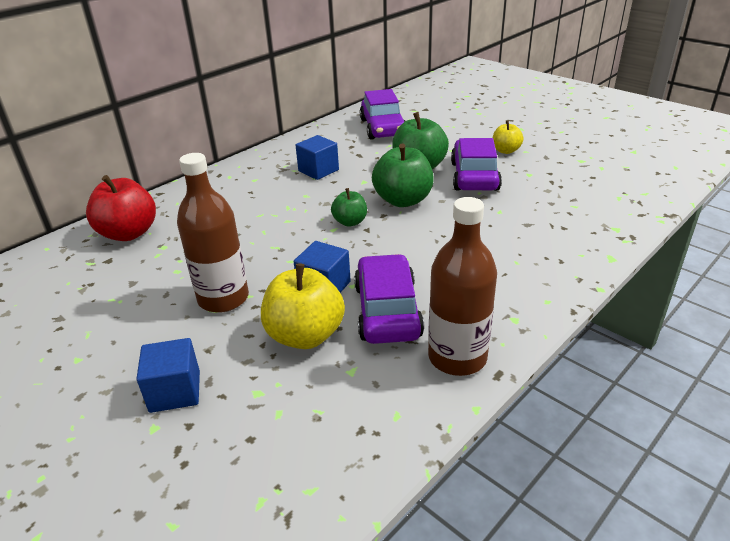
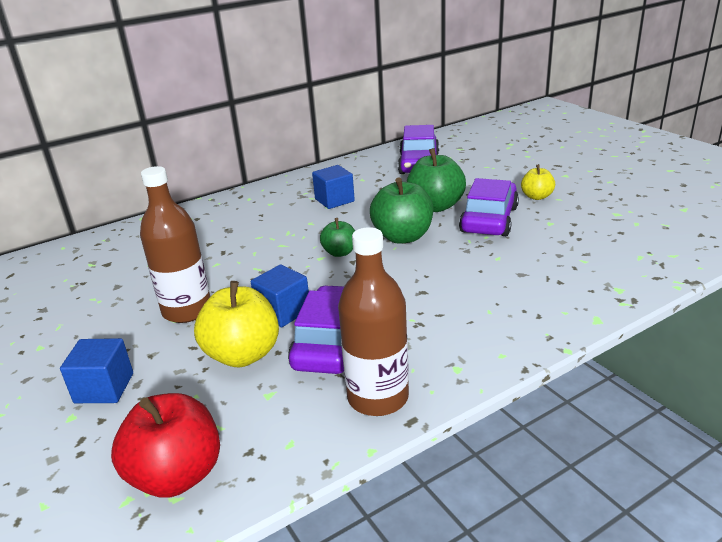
camera: 15 degrees right, 5 degrees down
red apple [86,175,156,241] -> red apple moved to [111,393,220,497]

